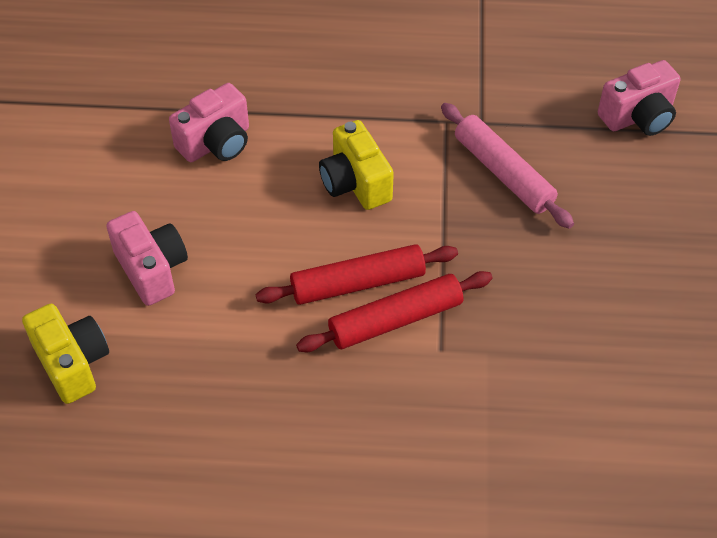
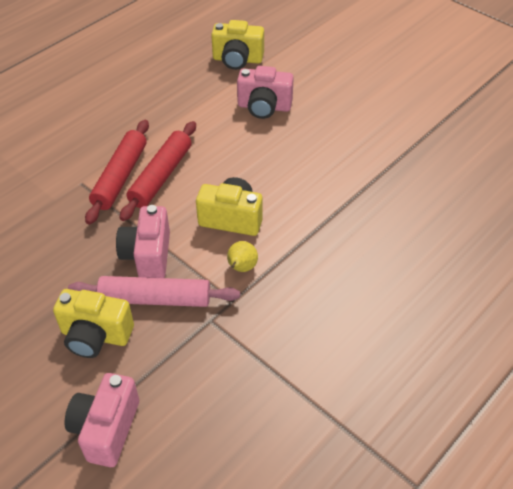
camera: 130 degrees right, 5 degrees down
pink camera [169,83,249,162] -> pink camera moved to [116,205,170,278]
none -> yellow camera [53,289,134,358]
none -> yellow pear [227,241,258,272]

